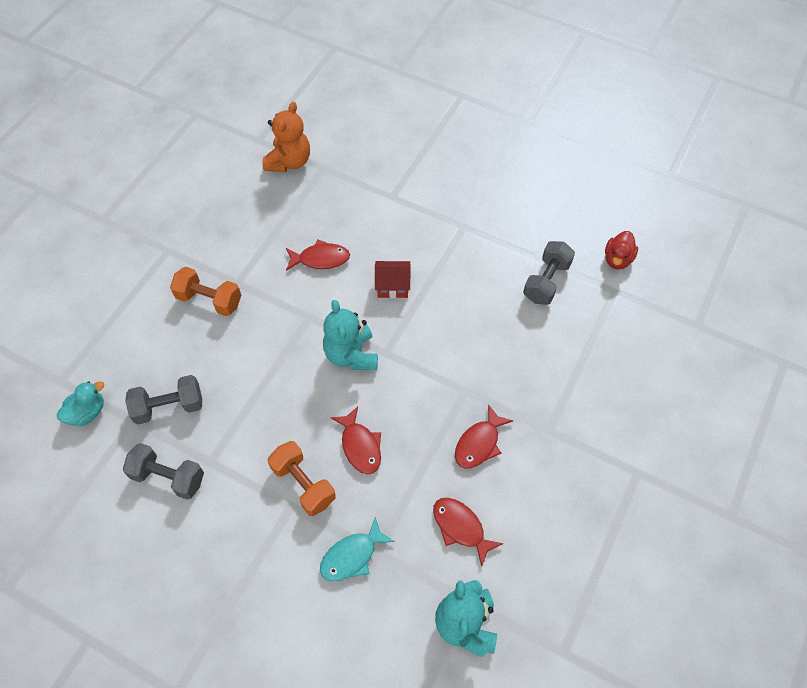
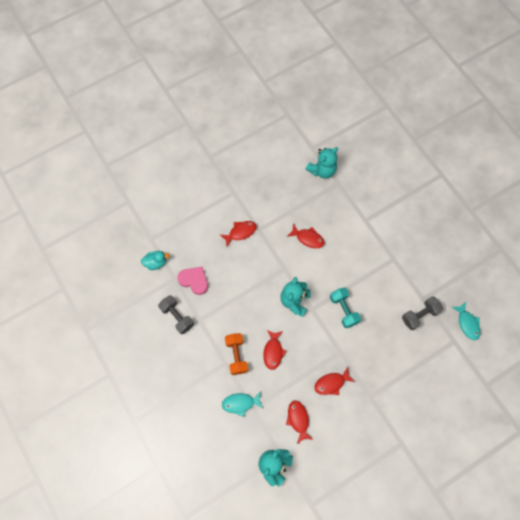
camera: 30 degrees right, 10 degrees up
grey dumbbell [125,375,202,425] -> pink heart [177,267,208,295]
orange dumbbell [170,267,241,316] -> red fish [220,221,257,247]
orange teddy bear [262,102,310,172] -> turquoise teddy bear [306,147,338,179]
red house [375,261,410,298] -> none
red duck [605,231,638,270] -> turquoise fish [452,302,480,340]
none -> turquoise dumbbell [330,287,361,328]

